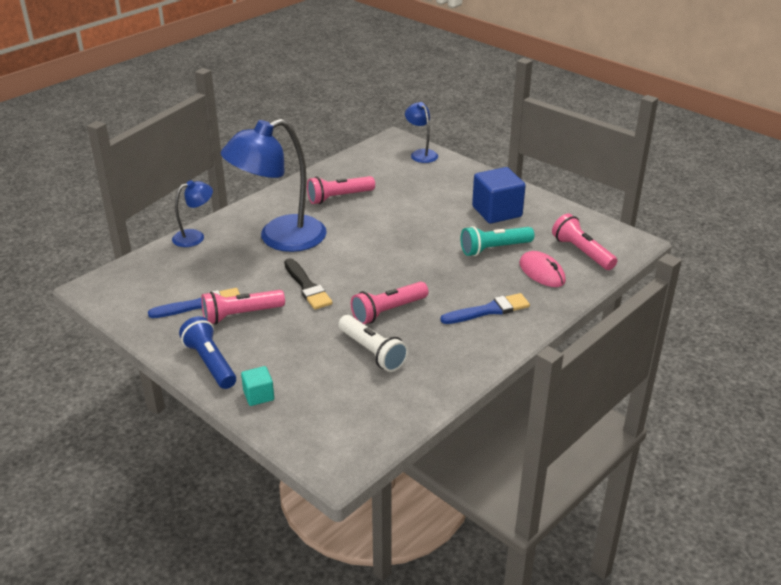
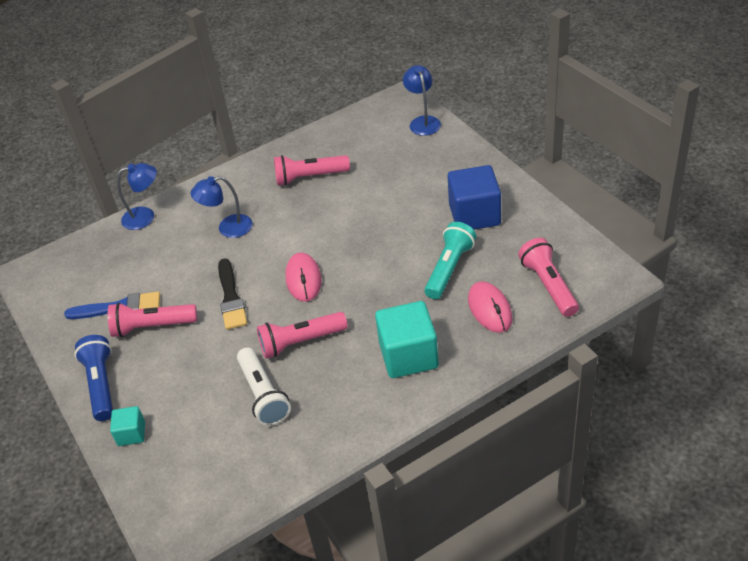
camera: 20 degrees right, 10 degrees up
blue lamp [221,119,327,252] -> blue lamp [190,176,253,238], size x0.48
blue brush [440,293,530,324] -> turquoise cube [375,301,439,378]
turquoise flashlight [460,226,534,256] -> turquoise flashlight turned 120 degrees clockwise [424,222,476,299]
none -> pink mouse [285,252,322,302]

